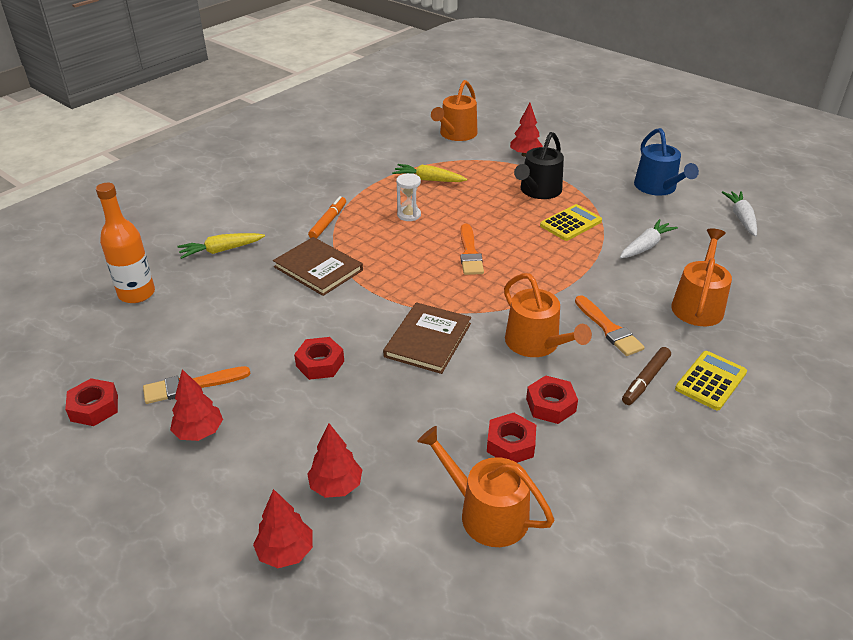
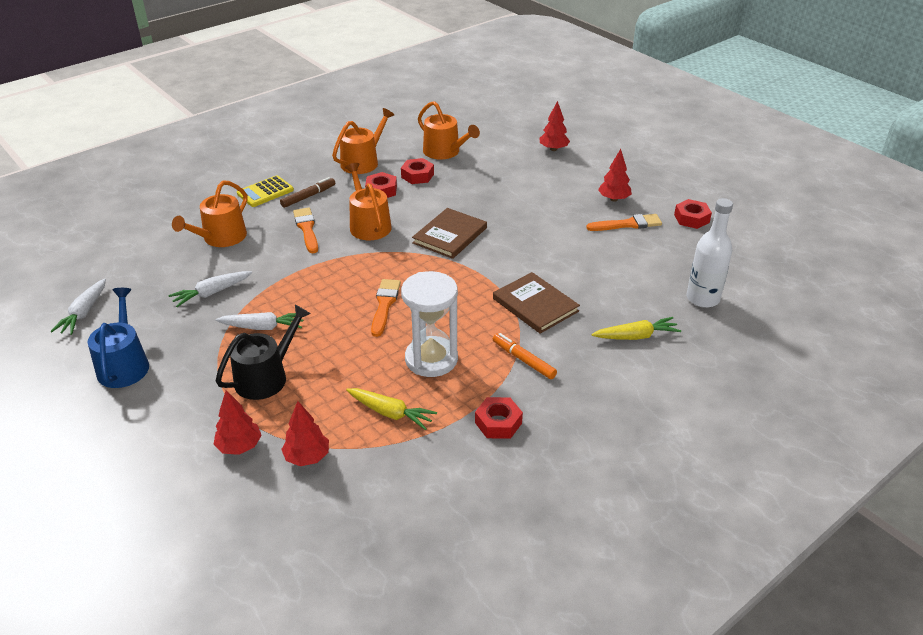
camera: 170 degrees left, 0 degrees up
orange bottle [96,183,155,303] -> white bottle [686,198,733,308]
red nut [294,337,344,380] -> red nut moved to [475,397,523,439]
red tree [307,423,362,498] -> red tree moved to [281,401,329,466]
orange marker [308,196,346,239] -> orange marker turned 105 degrees clockwise [493,333,557,379]
white hourglass [396,173,421,221] -> white hourglass [401,271,458,377], size x1.95
orange watering can [431,80,478,141] -> orange watering can moved to [332,108,394,174]
yellow calculator [540,204,602,241] -> white carrot [215,312,303,330]

